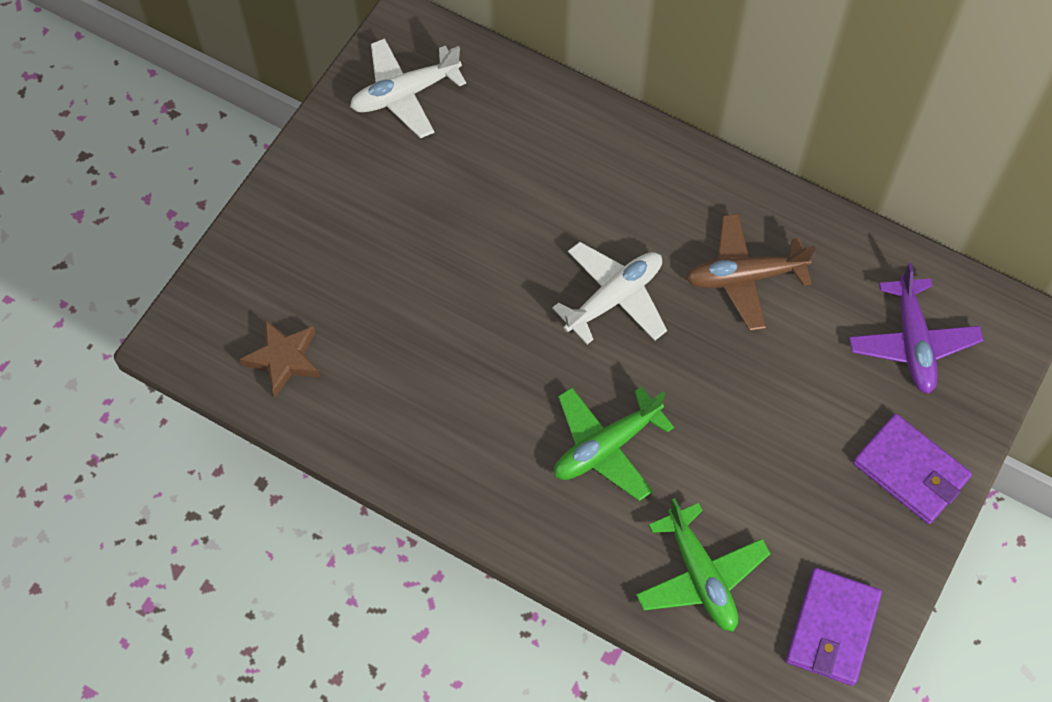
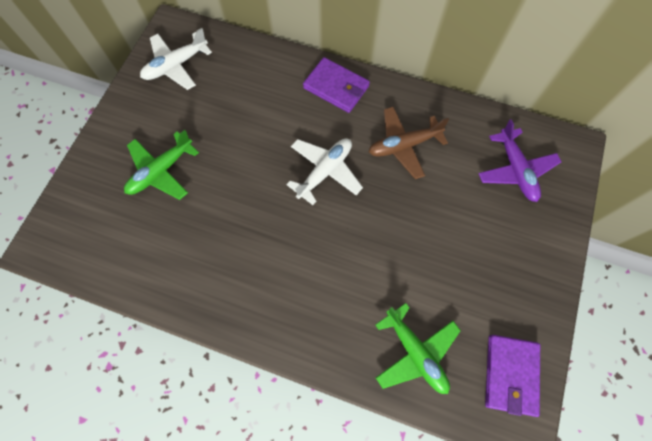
camera: 10 degrees left, 5 degrees up
brown star [239,319,320,398] -> none
green plane [554,386,674,501] -> green plane moved to [124,130,199,200]
purple wallet [853,414,972,524] -> purple wallet moved to [303,57,370,113]

